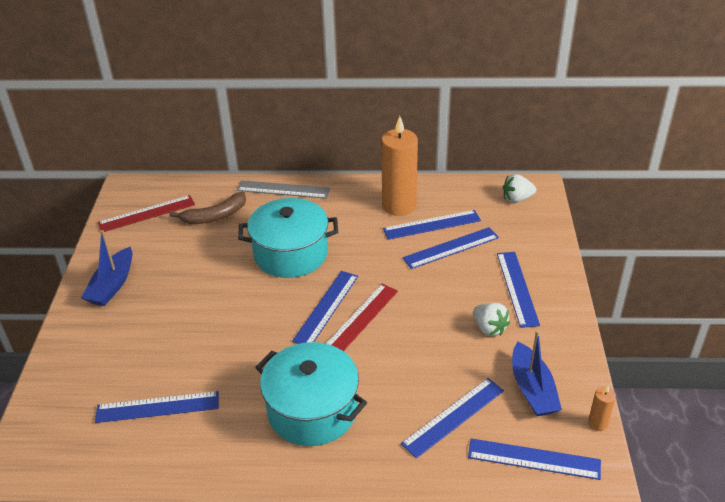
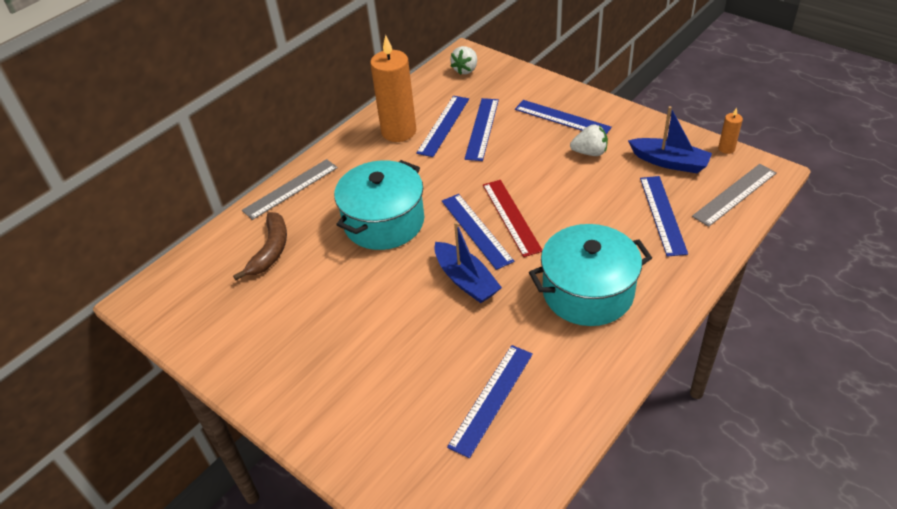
camera: 50 degrees left, 5 degrees up
blue boat [81,230,132,306] -> blue boat moved to [435,222,502,303]
red ruler [98,195,195,232] -> none
blue ruler [468,438,601,480] -> grey ruler [692,164,777,227]

